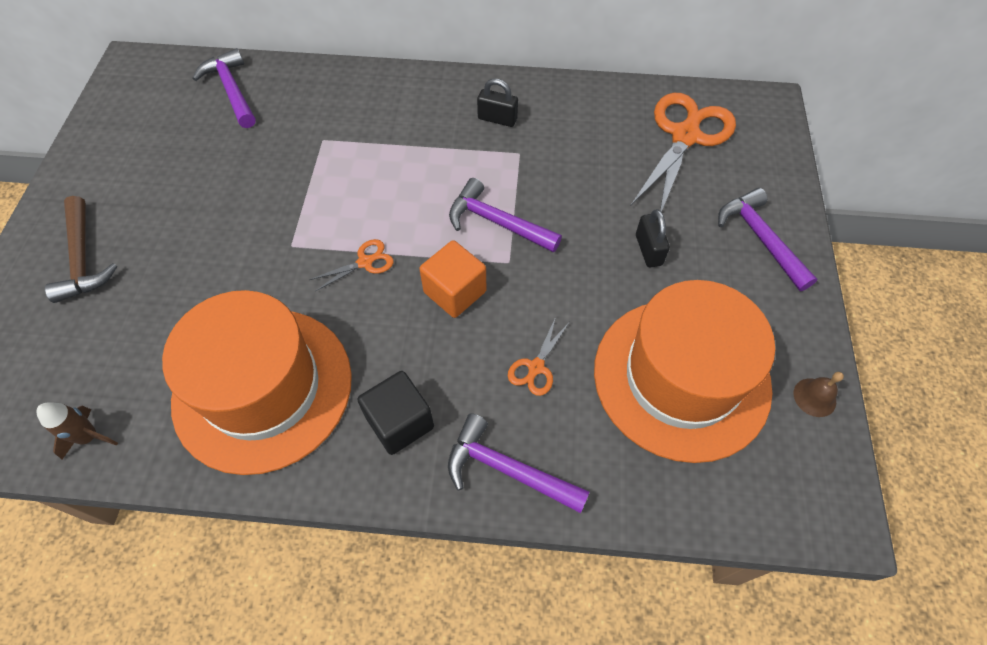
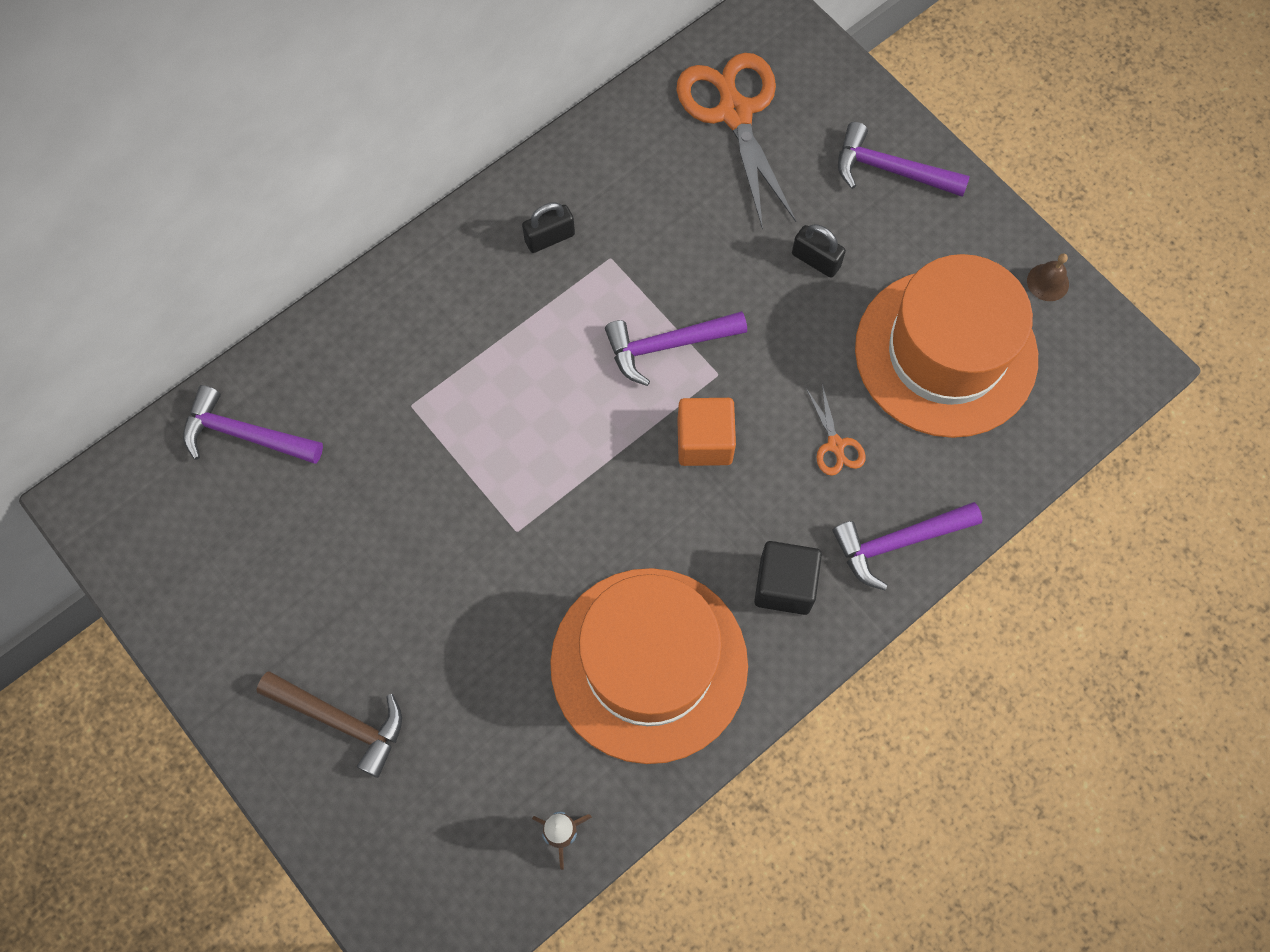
camera: 45 degrees left, 10 degrees up
orange scissors [309,239,394,291] -> none

